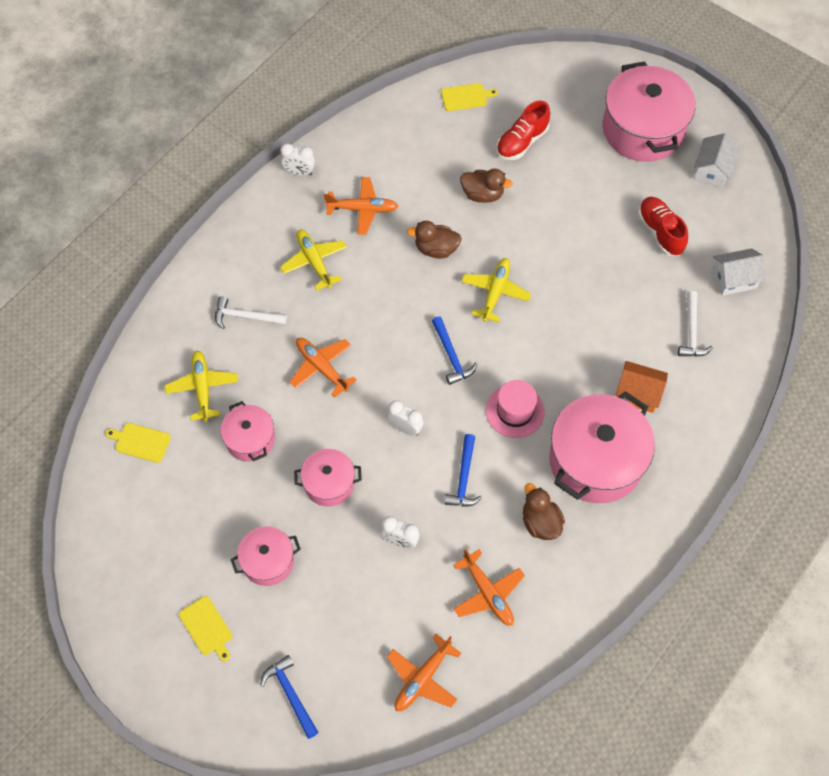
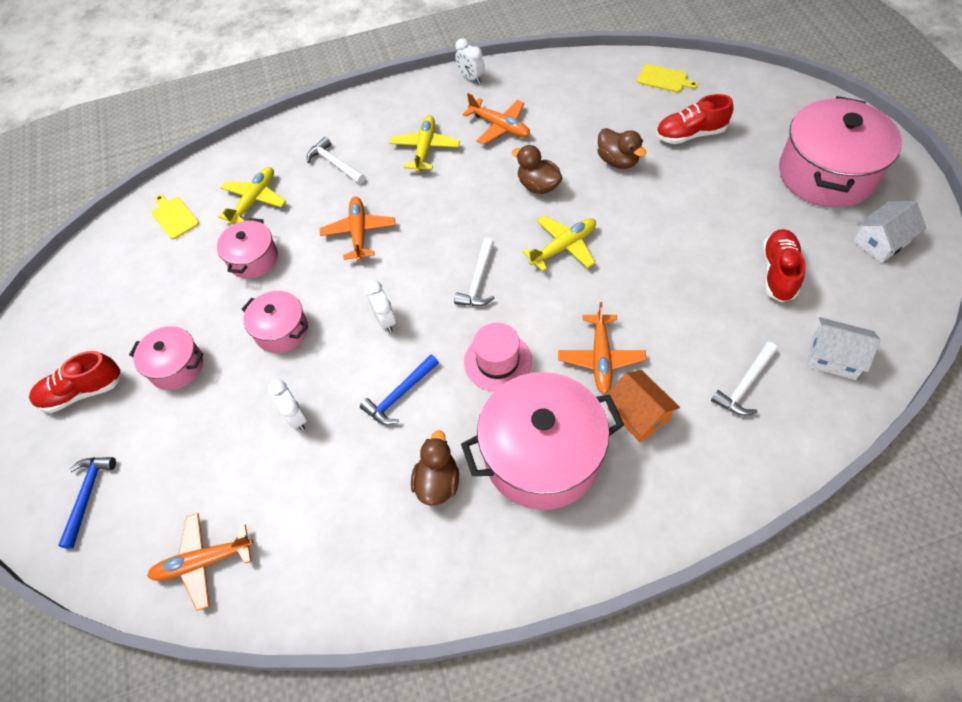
camera: 40 degrees right, 5 degrees down
yellow cutting board [179,596,232,661] -> red shoe [29,351,121,413]
blue hammer [432,316,477,385] -> white hammer [454,238,495,306]
orange plane [453,549,525,626] -> orange plane moved to [558,302,646,394]

